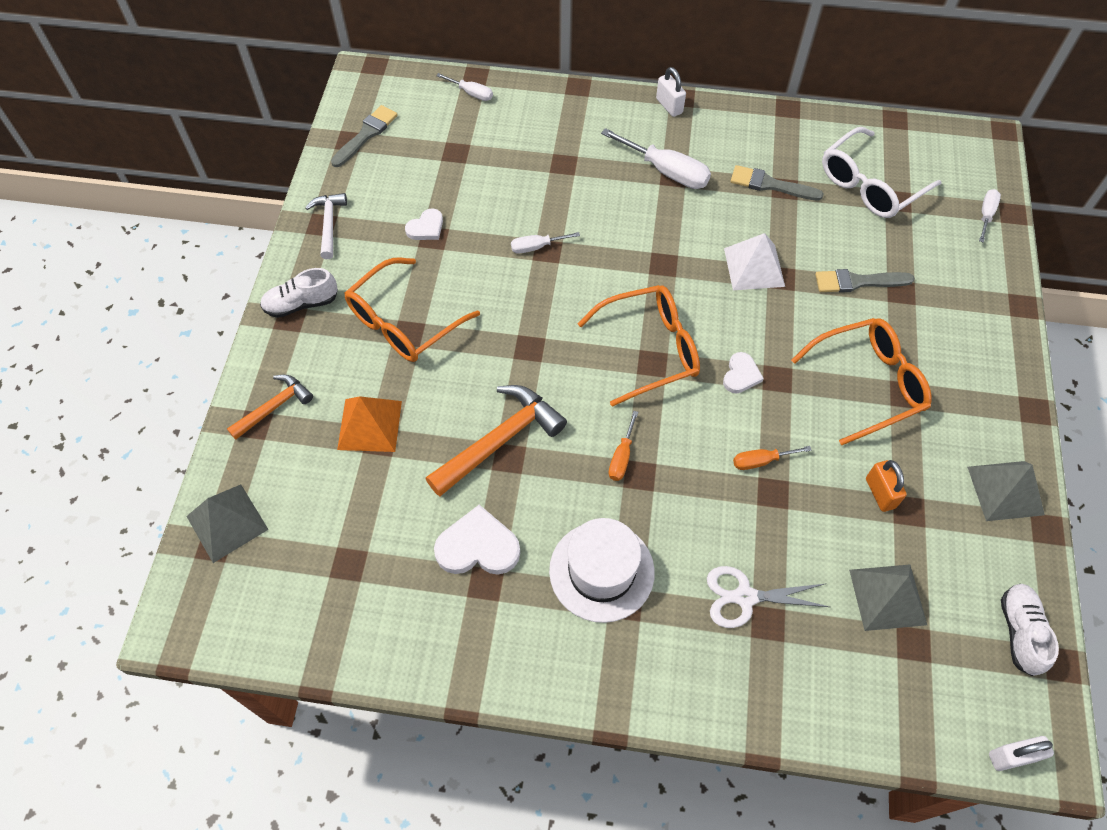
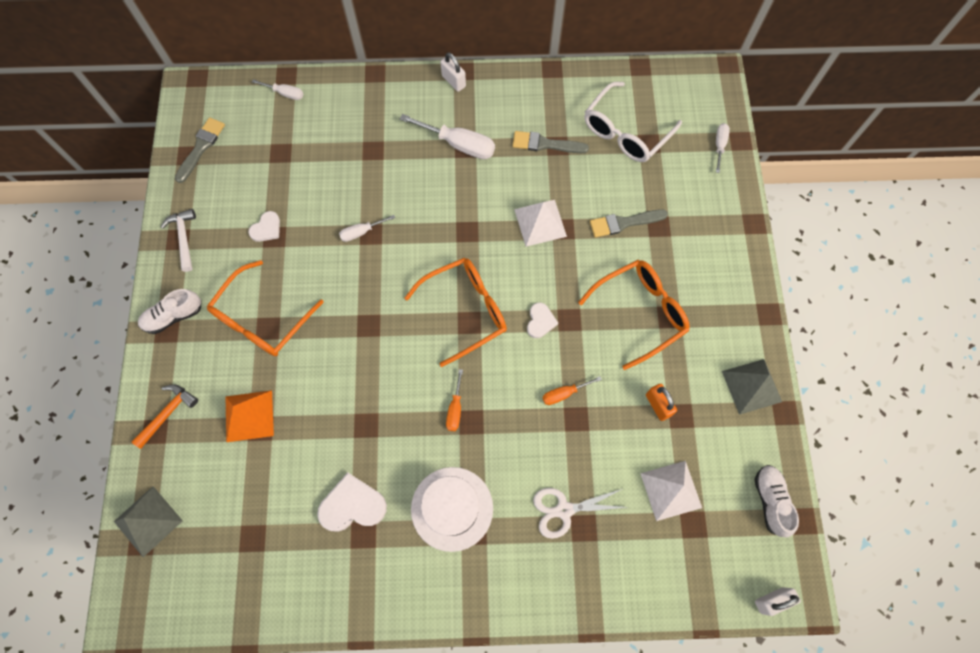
camera: 10 degrees left, 10 degrees up
orange hammer [425,385,567,496] -> none
grey pyramid [849,565,927,631] -> white pyramid [640,461,702,521]

